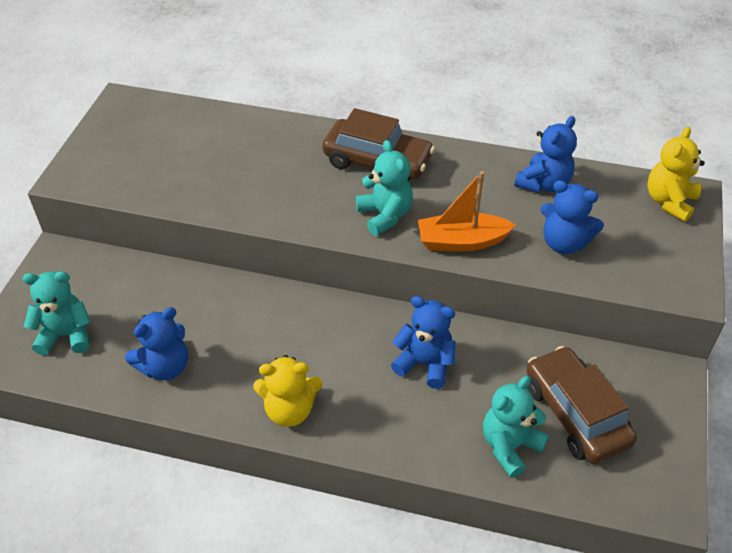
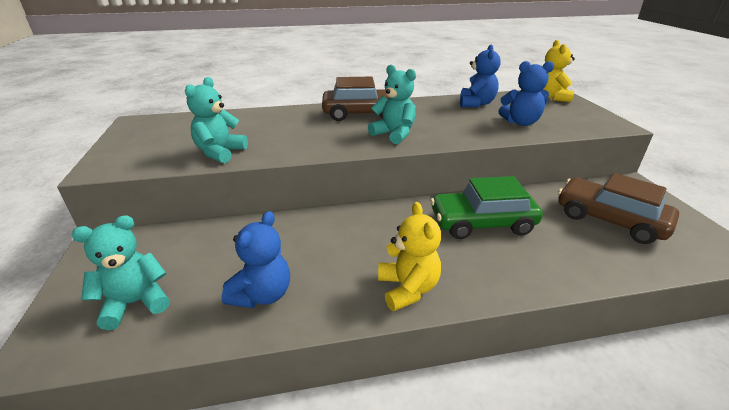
camera: 25 degrees left, 15 degrees down
yellow teddy bear [253,355,322,427] -> yellow teddy bear turned 75 degrees counterclockwise [378,202,441,311]
blue teddy bear [391,296,455,389] -> green car [430,176,543,239]
orange boat [418,171,516,252] -> none
turquoise teddy bear [483,376,549,478] -> turquoise teddy bear moved to [185,77,248,163]

